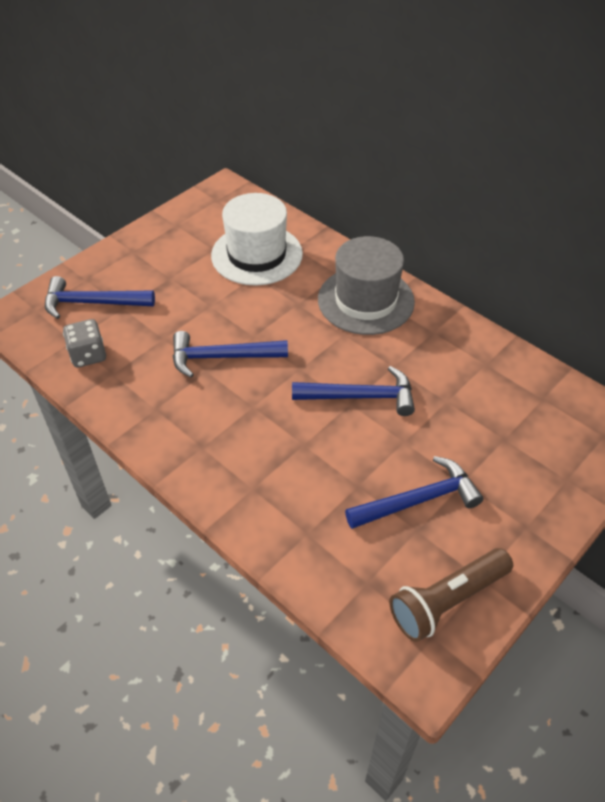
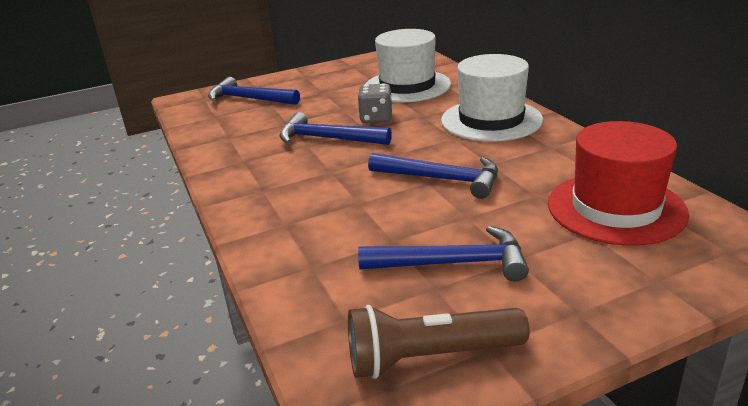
camera: 25 degrees right, 20 degrees down
grey dice [63,319,106,368] -> grey dice moved to [357,84,393,123]
grey hat [318,236,415,335] -> white hat [441,54,543,142]
none -> red hat [548,121,689,246]

